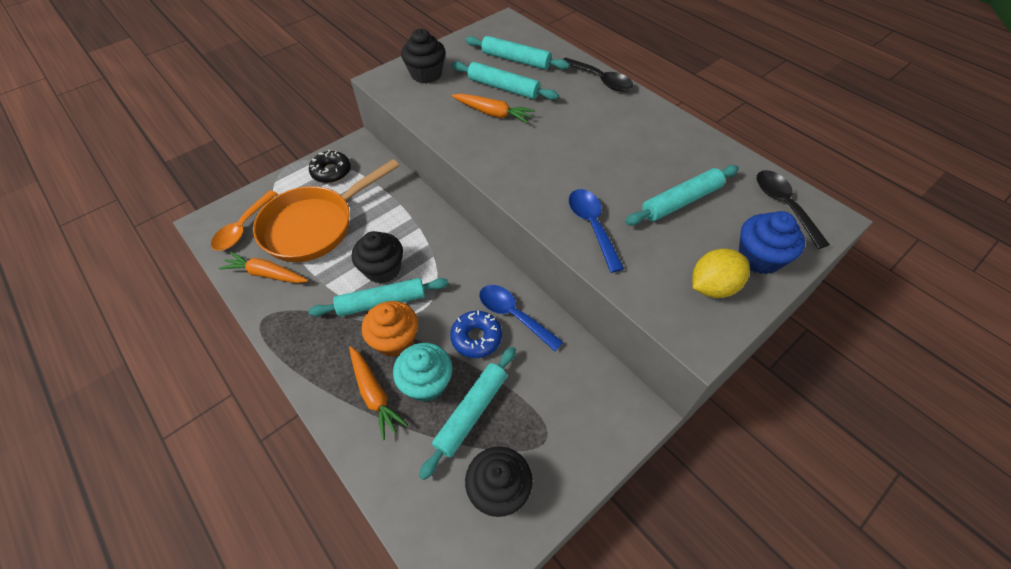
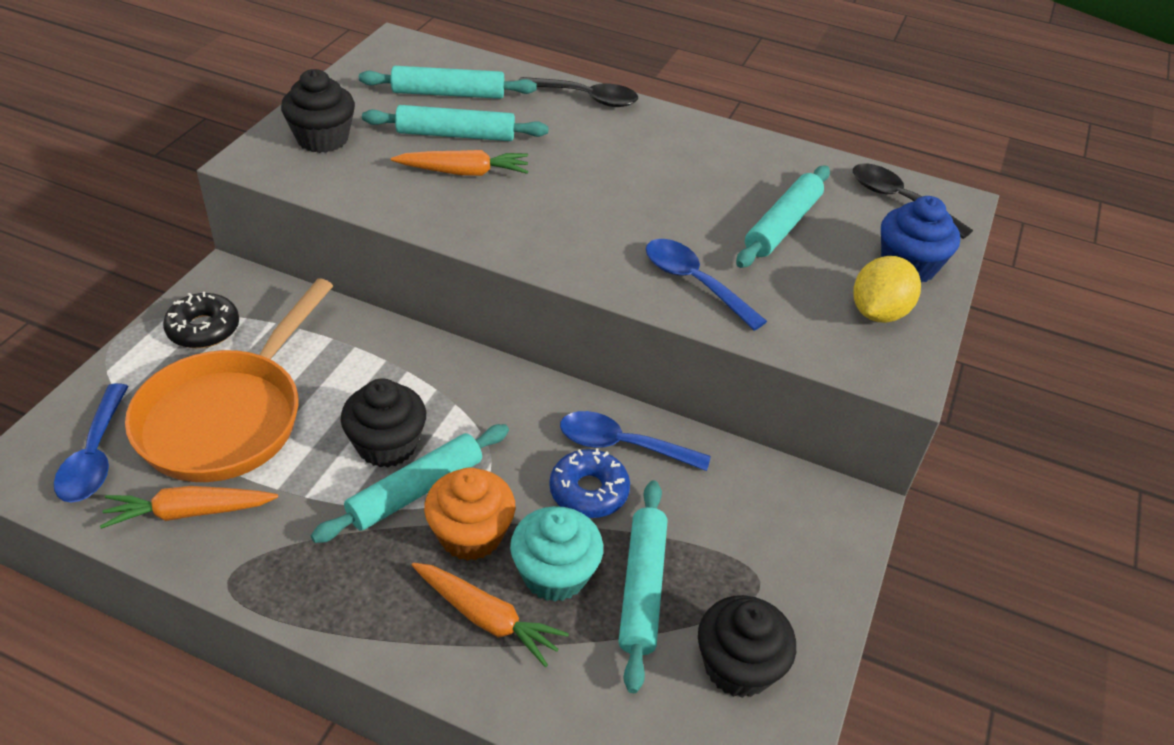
camera: 30 degrees left, 10 degrees down
orange spoon [211,190,278,251] -> blue spoon [54,384,129,503]

